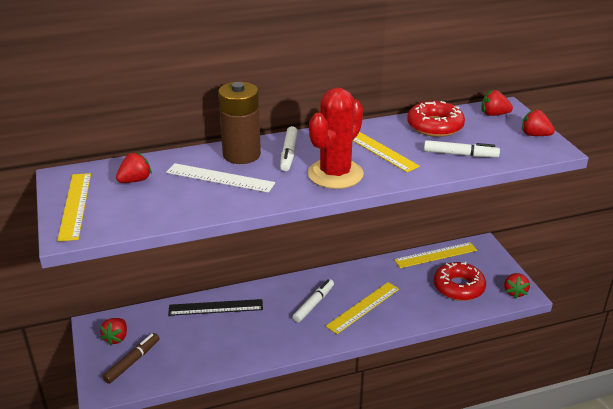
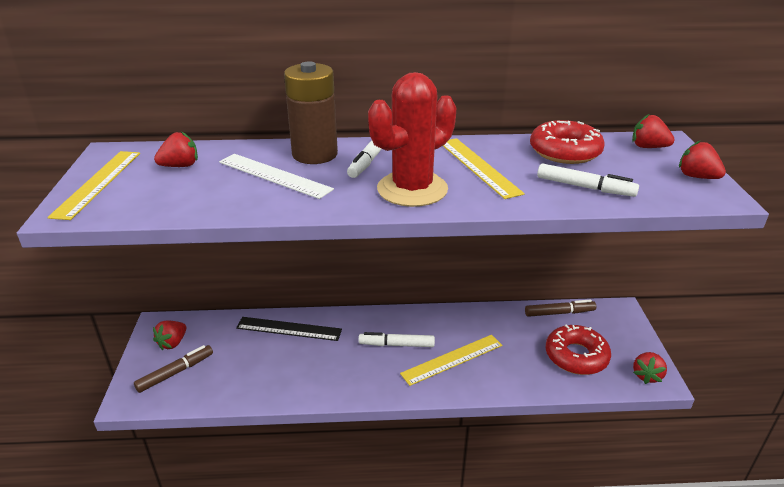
camera: 15 degrees right, 0 degrees up
white marker [293,279,334,322] -> white marker turned 135 degrees counterclockwise [358,332,435,347]
yellow ruler [394,242,477,268] -> brown marker [525,299,596,317]

